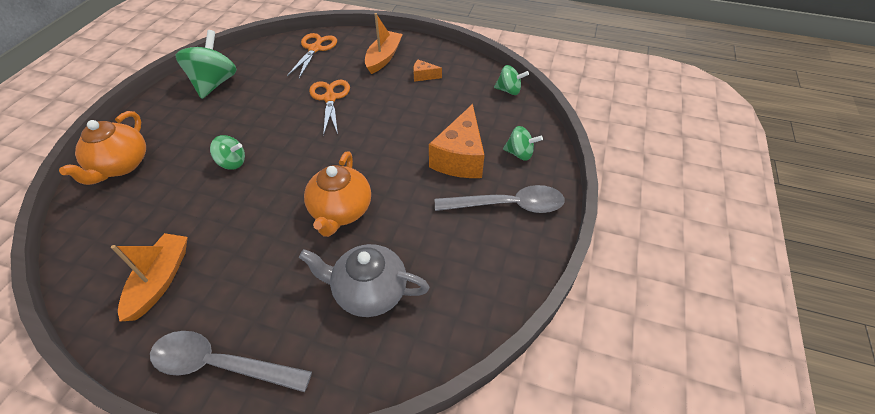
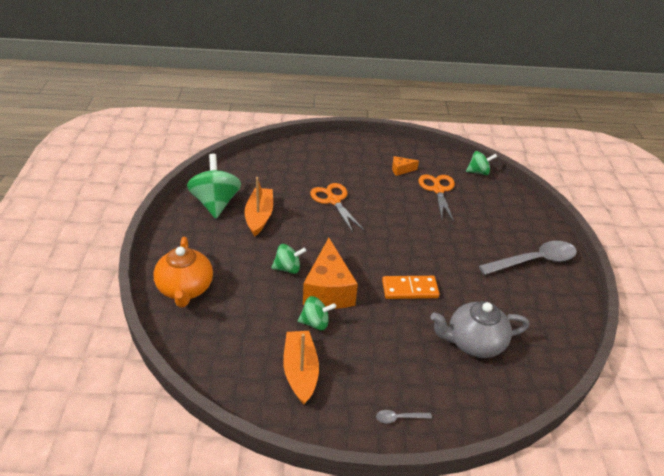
camera: 20 degrees left, 10 degrees down
grey spoon [150,331,312,392] -> grey spoon [376,410,432,423], size x0.41
orange scissors [287,33,337,78] -> orange scissors moved to [418,175,455,222]
orange teapot [304,151,371,237] -> orange domino [382,276,440,299]
orange boat [365,13,403,74] -> orange boat moved to [245,177,273,236]
orange cheese [429,104,485,178] -> orange cheese moved to [303,238,358,309]
green spinning top [503,126,543,161] -> green spinning top moved to [298,296,336,330]

